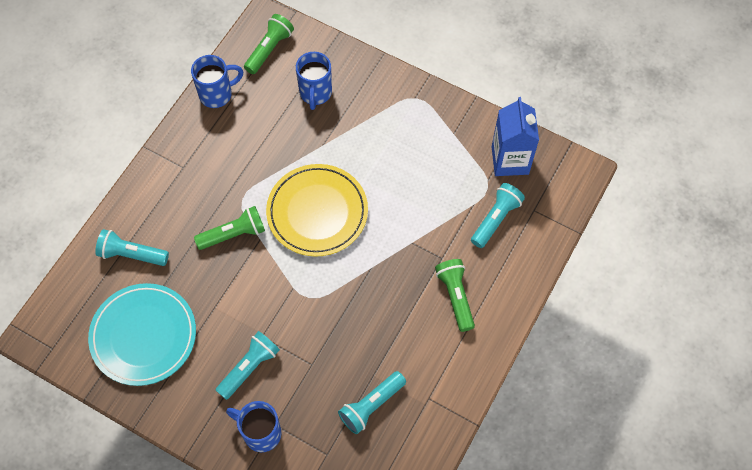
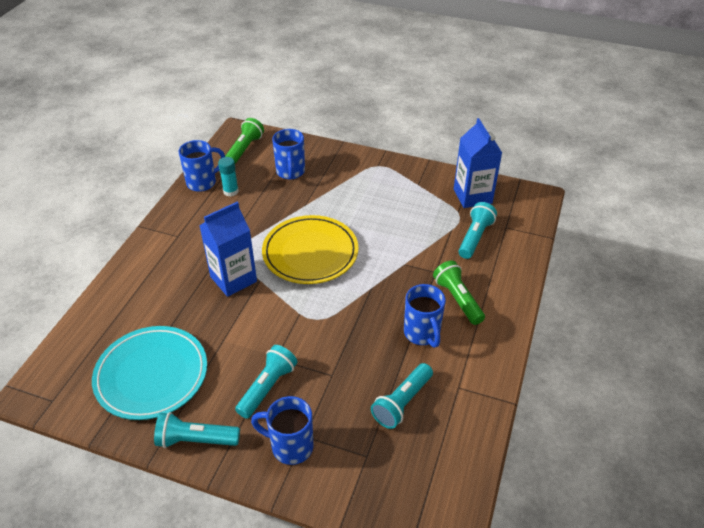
camera: 10 degrees left, 20 degrees down
turquoise flashlight [95,229,169,266] -> turquoise flashlight moved to [154,412,240,448]
green flashlight [194,206,265,250] -> blue carton [199,202,257,297]
none -> turquoise glue stick [218,157,239,196]
none -> blue mug [404,284,446,348]

